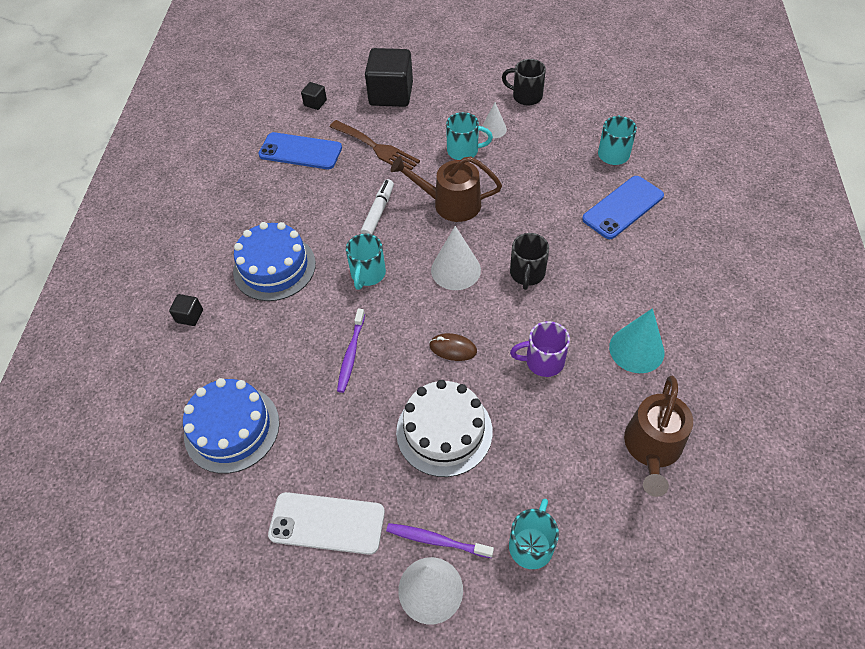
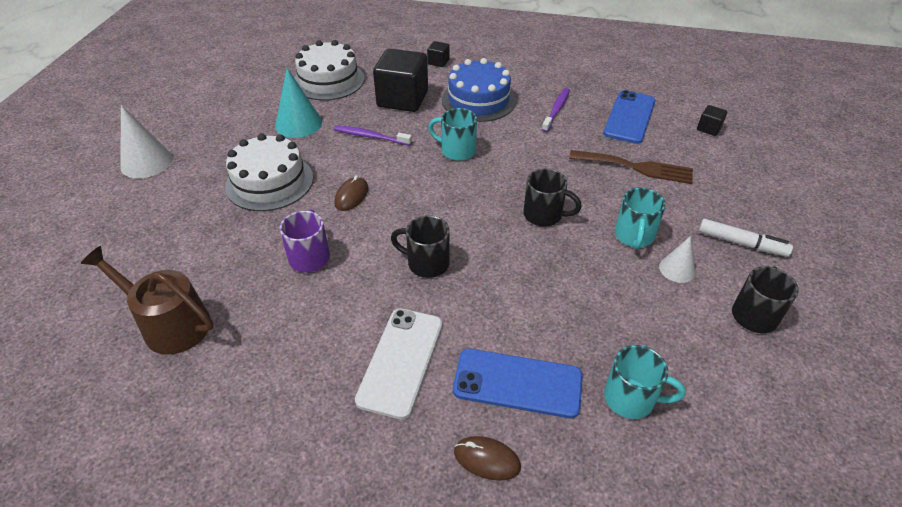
camera: 95 degrees right, 10 degrees down
blue cake [183,378,279,474] -> white cake [294,40,365,101]
white phone [268,492,385,555] -> white phone moved to [355,308,443,420]
brown fork [330,120,420,170] -> brown fork turned 120 degrees counterclockwise [569,150,693,184]
white marker [360,179,394,235] -> white marker moved to [699,219,793,257]
black cube [365,48,413,107] -> black cube moved to [373,48,428,112]
purple toothbrush [386,523,494,558] -> purple toothbrush moved to [542,88,570,132]
brown watering can [390,156,502,222] -> black mug [524,169,582,227]
white cone [431,226,481,290] -> none
turquoise mug [509,499,559,569] -> none
blue phone [582,176,664,239] -> blue phone turned 45 degrees counterclockwise [453,349,583,418]
turquoise cone [609,308,664,373] -> turquoise cone moved to [275,68,322,138]
none -> brown mouse [454,436,521,481]

